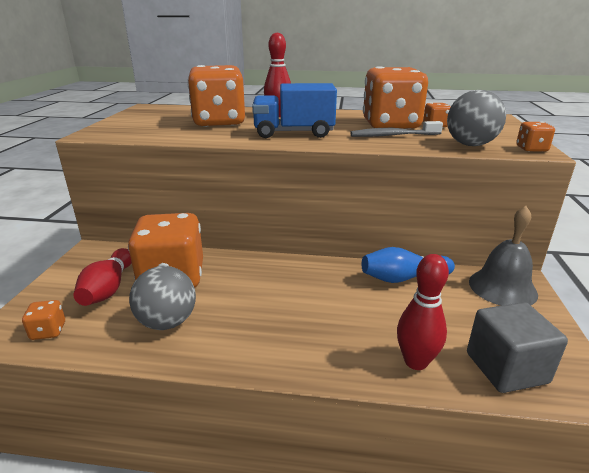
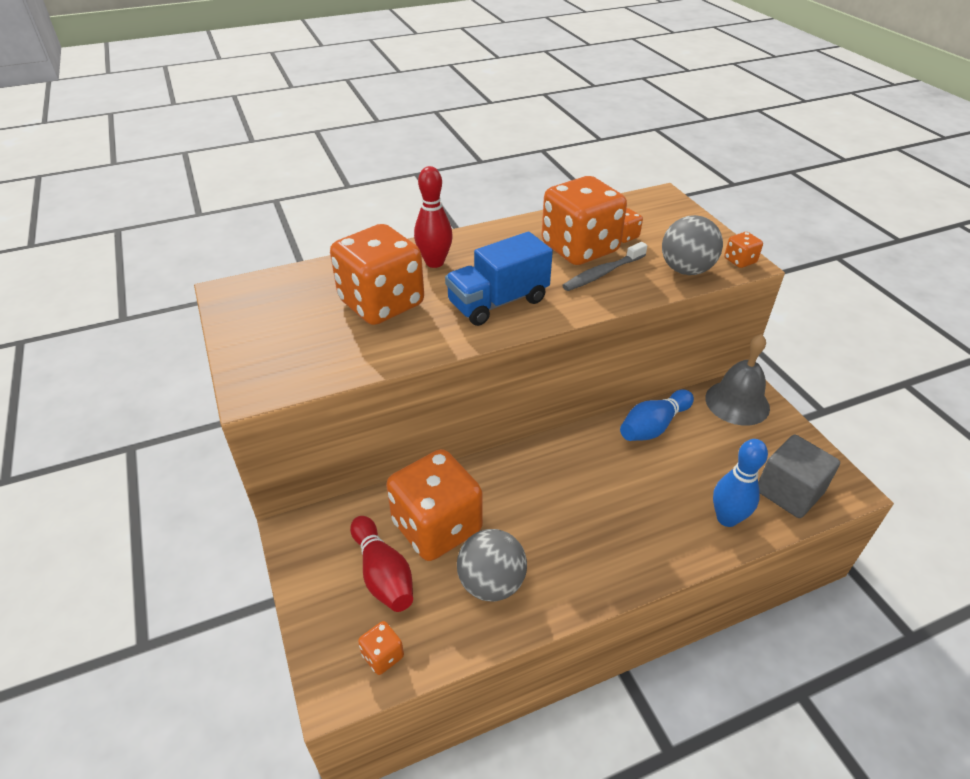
camera: 30 degrees left, 15 degrees up
red bowling pin [397,254,449,370] -> blue bowling pin [713,439,768,527]

